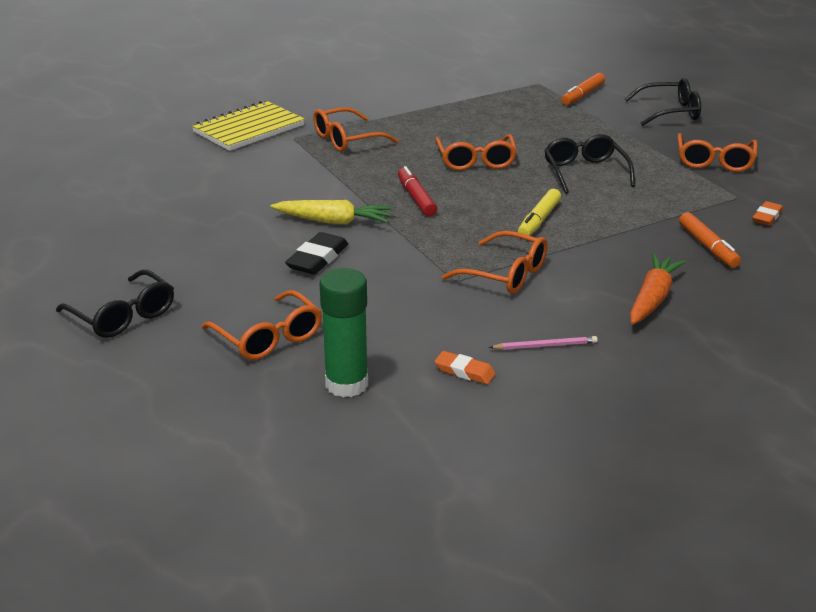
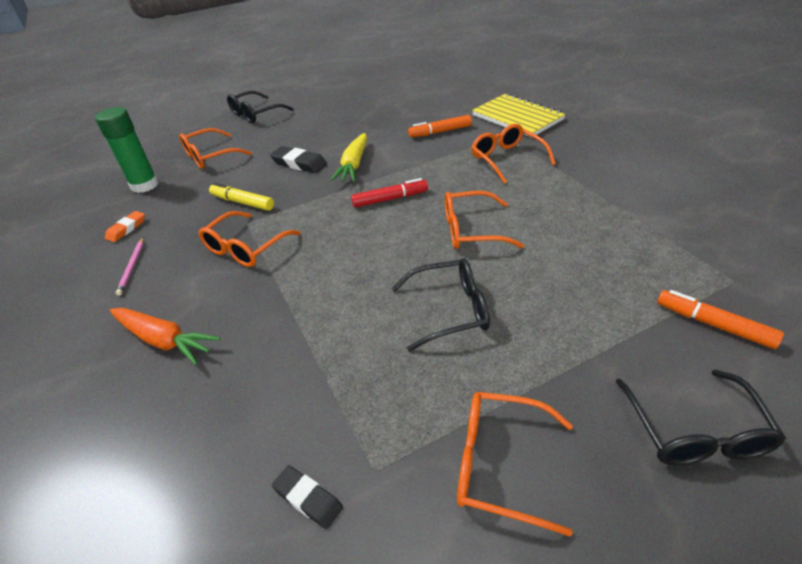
camera: 95 degrees right, 10 degrees up
yellow marker [518,189,561,236] -> yellow marker moved to [209,183,274,211]
orange marker [679,212,741,268] -> orange marker moved to [408,115,472,138]
orange eraser [752,201,783,226] -> black eraser [272,465,343,529]

